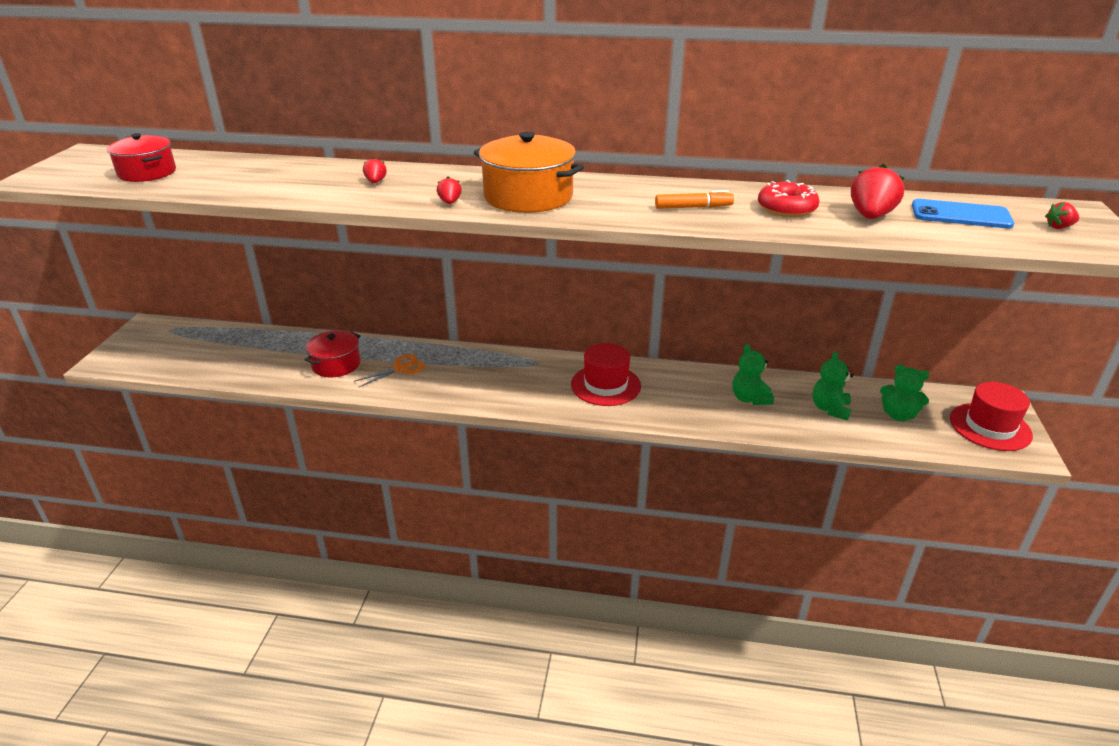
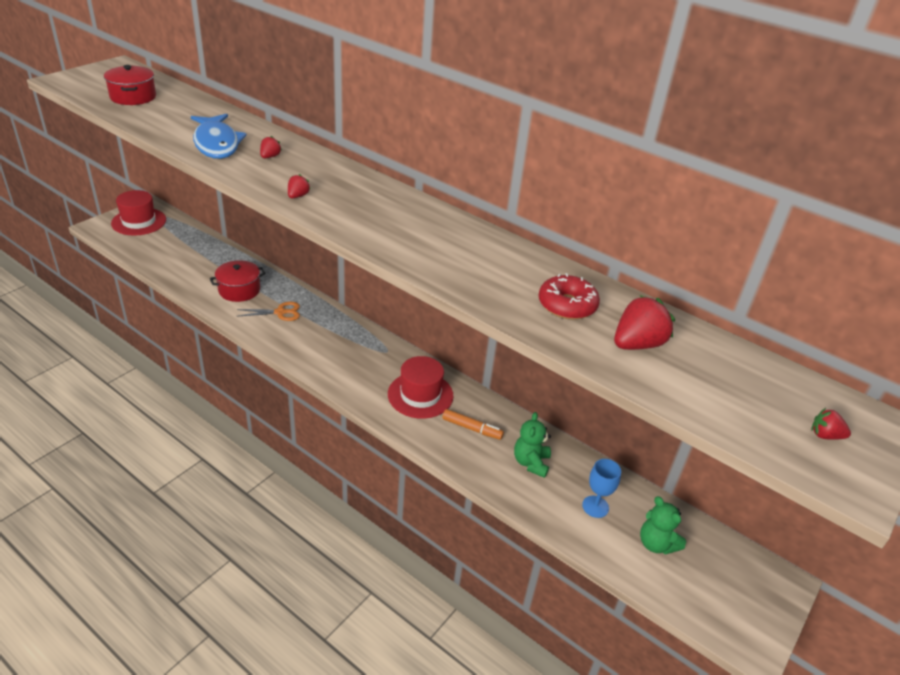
camera: 25 degrees right, 5 degrees up
orange pot [474,132,584,213] -> none
orange marker [655,190,734,209] -> orange marker moved to [442,409,504,440]
green teddy bear [812,351,853,421] -> blue goblet [582,459,621,518]
blue phone [912,199,1014,228] -> none
red hat [950,382,1033,451] -> red hat moved to [111,190,166,236]
none -> blue fish [191,114,246,159]

